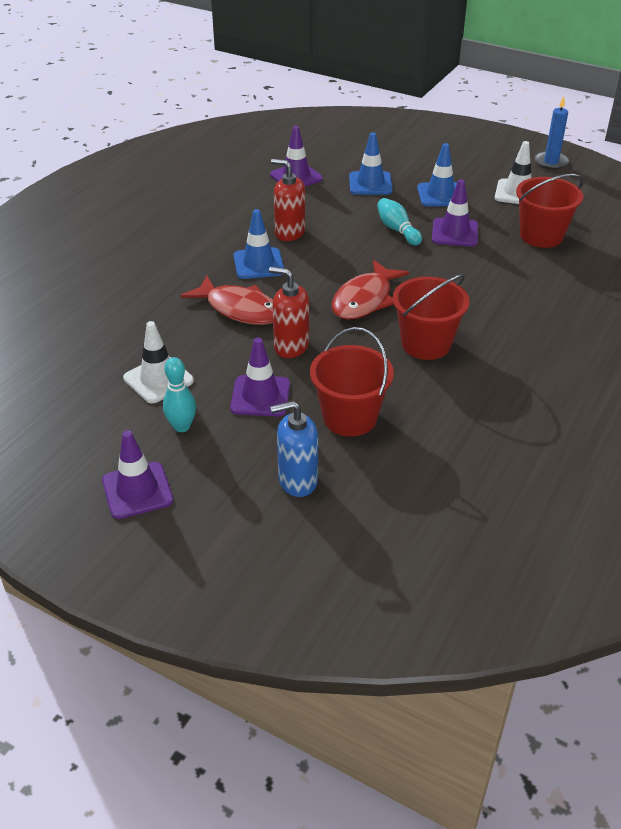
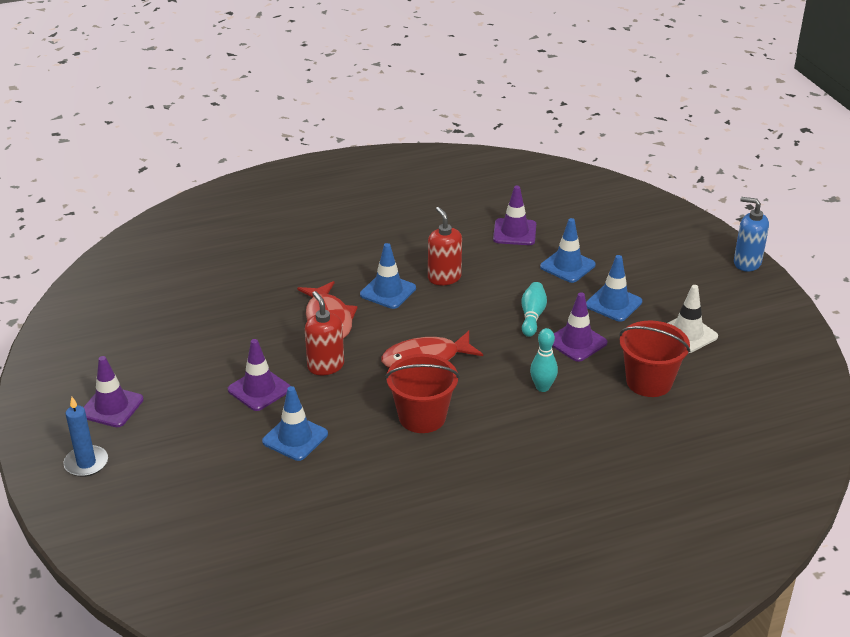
camera: 40 degrees right, 5 degrees down
white traffic cone [123,321,194,403] -> none
turquoise bowling pin [163,357,196,432] -> turquoise bowling pin moved to [530,328,558,392]
blue soap dispenser [271,401,318,497] -> blue soap dispenser moved to [734,197,769,272]
red bucket [310,327,394,437] -> blue traffic cone [262,386,328,461]
blue candle [535,96,569,170] -> blue candle moved to [63,397,108,477]

